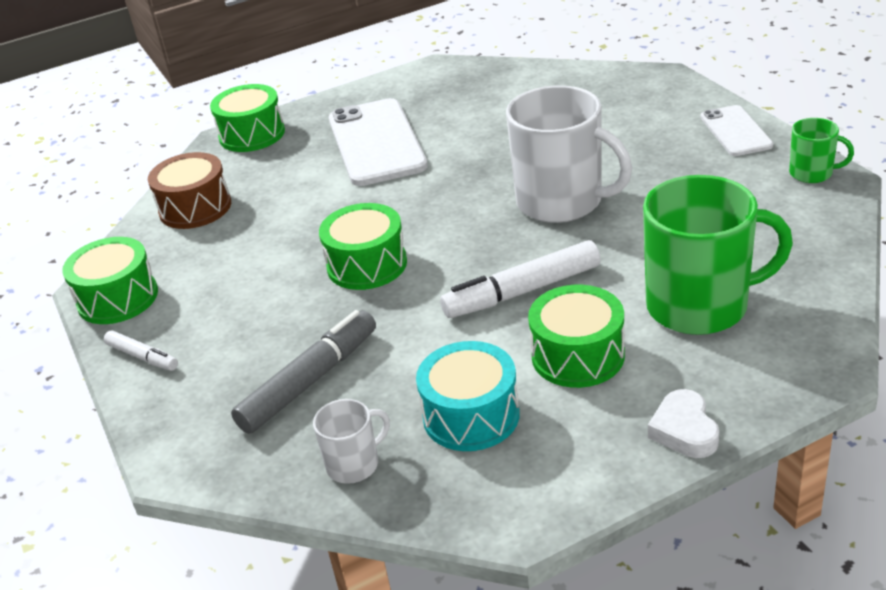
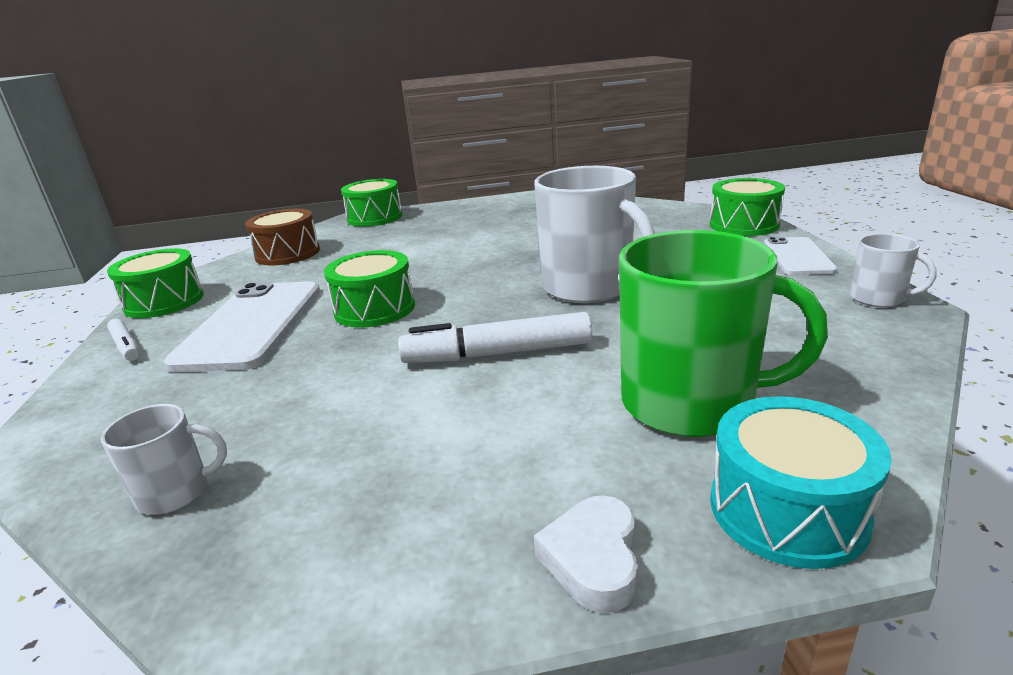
camera: 15 degrees right, 10 degrees down
grey marker [231,310,376,434] -> none
white phone [329,98,428,186] -> white phone moved to [164,281,320,372]
turquoise drum [416,341,520,451] -> turquoise drum moved to [710,396,892,569]
green drum [528,285,625,388] -> green drum moved to [710,178,785,236]
green mug [789,118,854,183] -> white mug [850,233,937,307]

